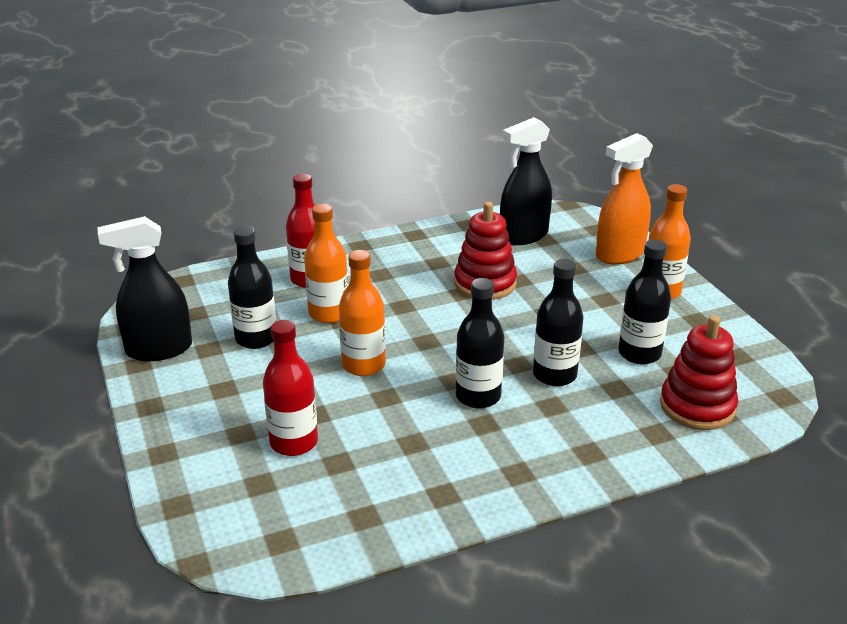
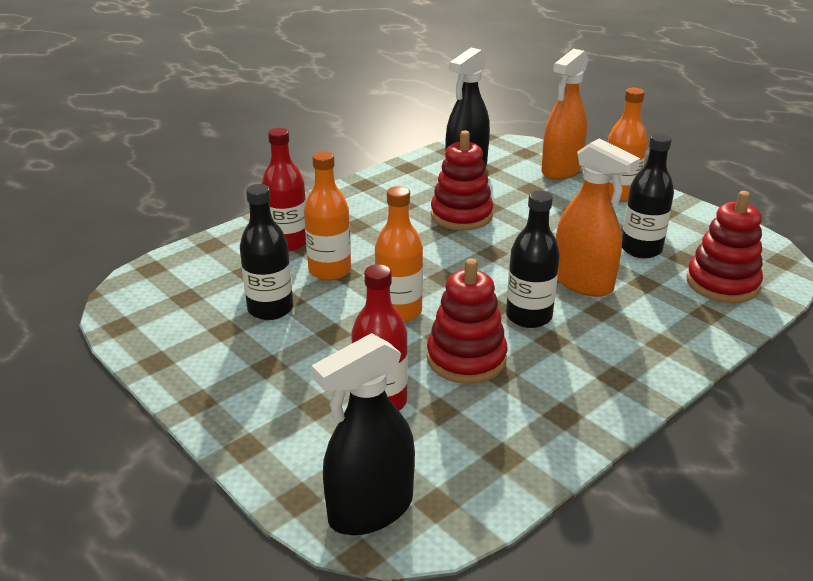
camera: 20 degrees left, 0 degrees up
black spray bottle [98,216,192,361] -> black spray bottle moved to [311,333,415,535]
black bottle [533,259,584,386] -> orange spray bottle [556,138,640,297]
none -> red stacking toy [427,258,507,384]

